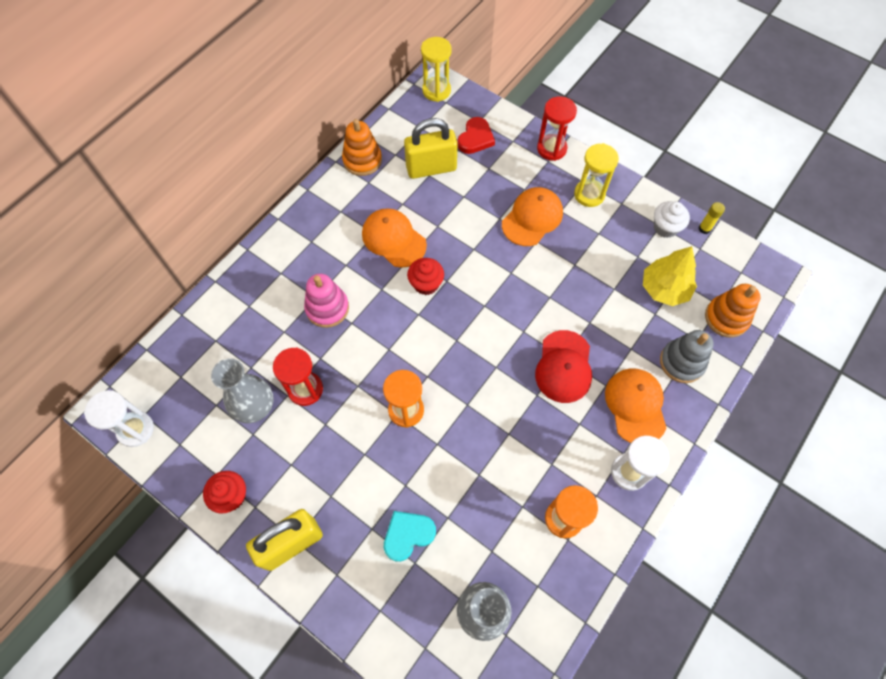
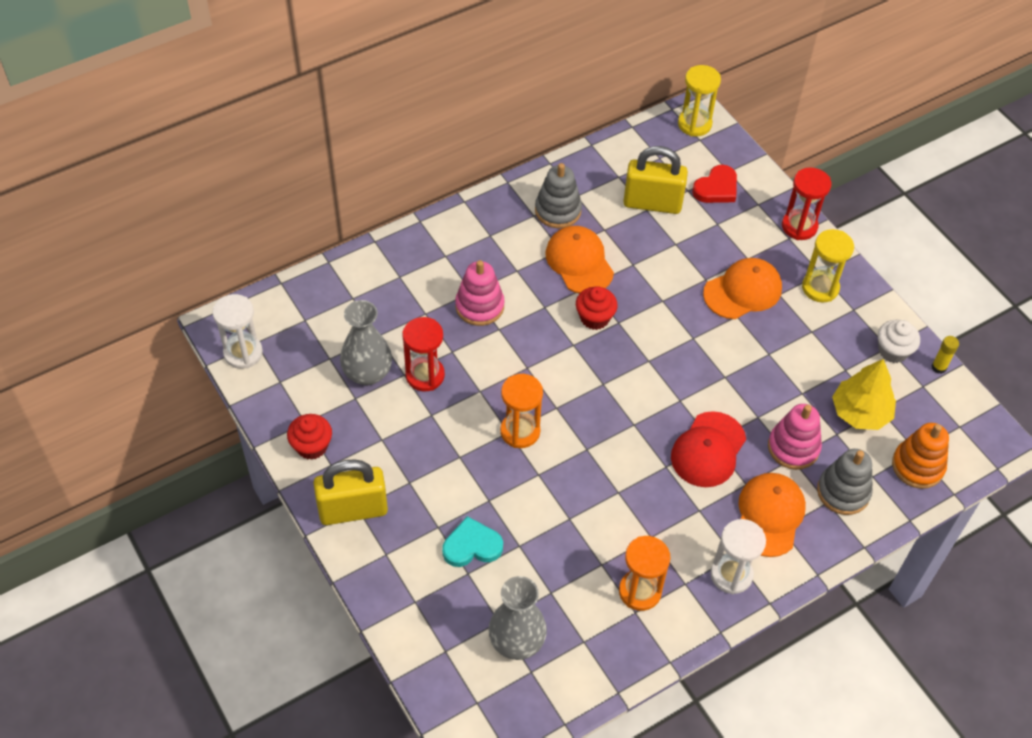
camera: 20 degrees right, 10 degrees down
orange stacking toy [342,119,382,176] -> none
none -> grey stacking toy [535,163,582,228]
none -> pink stacking toy [768,404,822,470]

